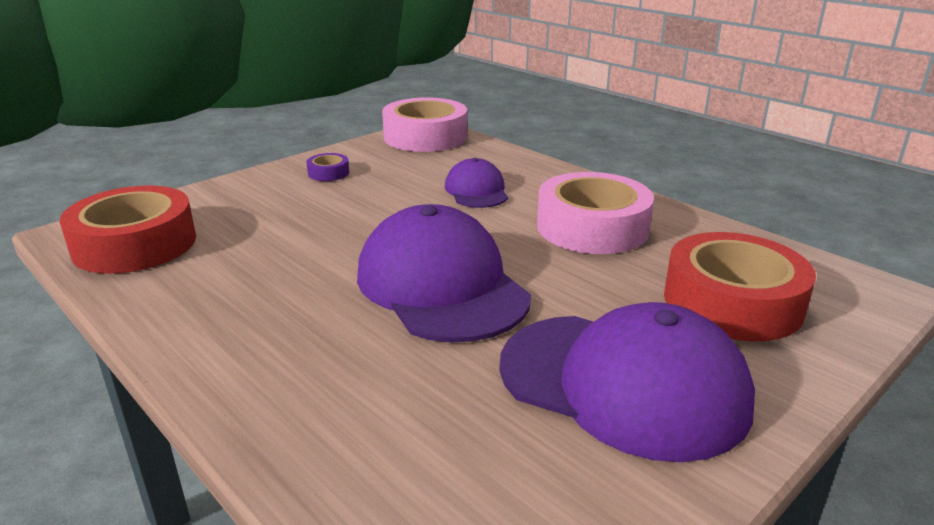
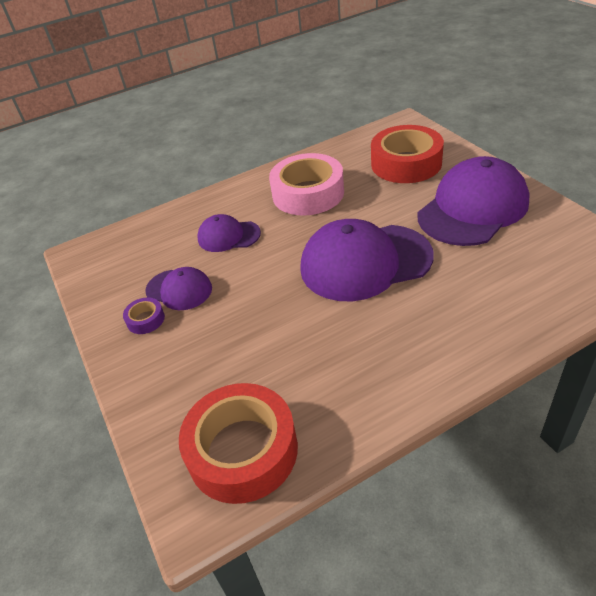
camera: 70 degrees left, 15 degrees up
pink tape [382,97,467,152] -> none
none -> purple cap [145,267,212,310]

